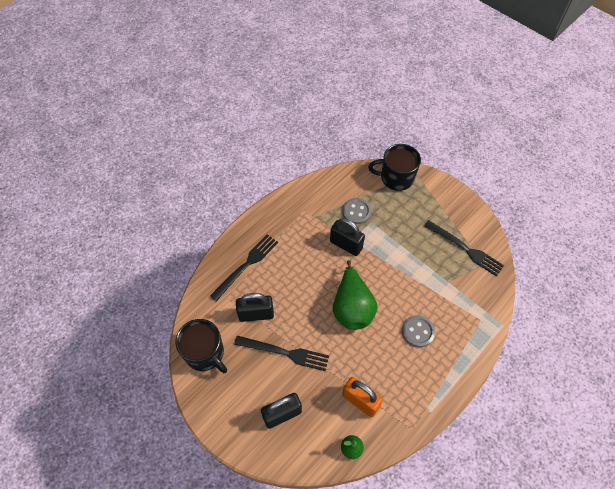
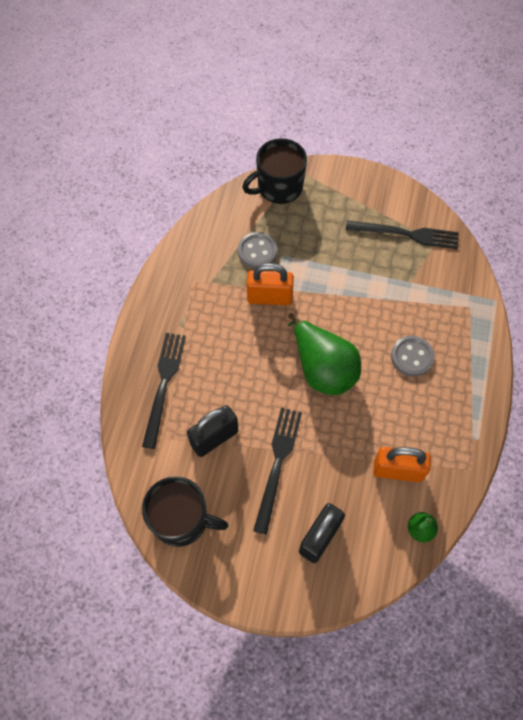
camera: 30 degrees left, 5 degrees up
black fork [234,336,329,371] -> black fork turned 60 degrees counterclockwise [253,408,302,535]
black padlock [330,218,365,256] -> orange padlock [247,263,294,305]

